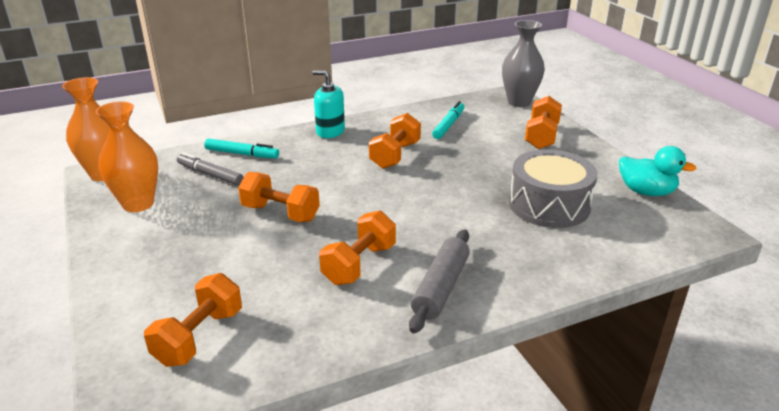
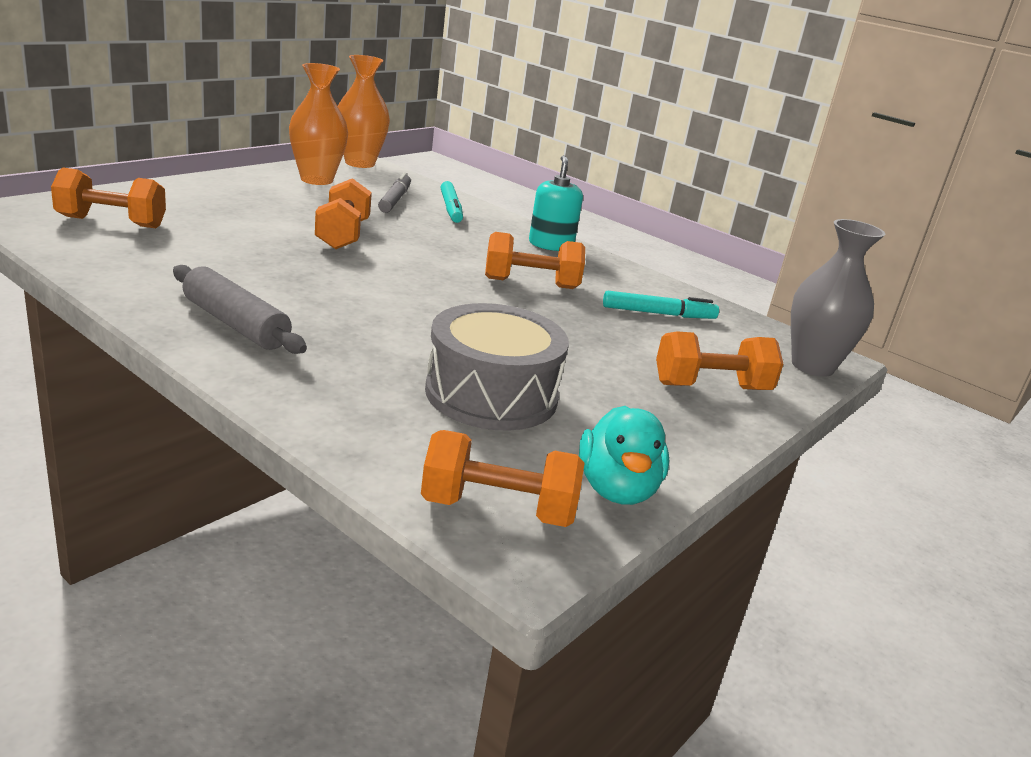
camera: 60 degrees right, 5 degrees down
orange dumbbell [319,211,396,285] -> orange dumbbell moved to [421,430,584,527]
grey rolling pin [409,230,470,333] -> grey rolling pin turned 45 degrees clockwise [173,265,307,354]

